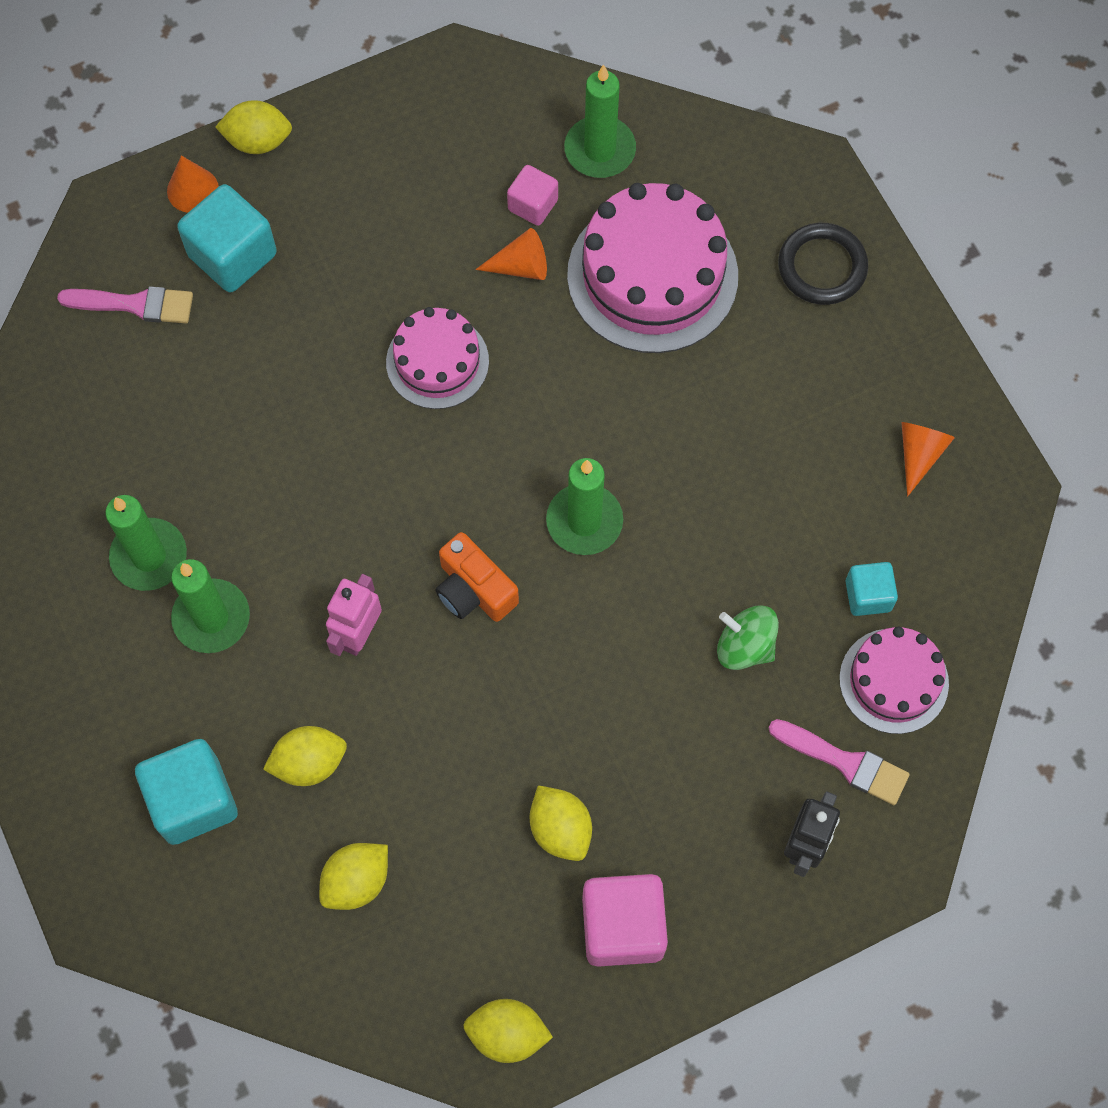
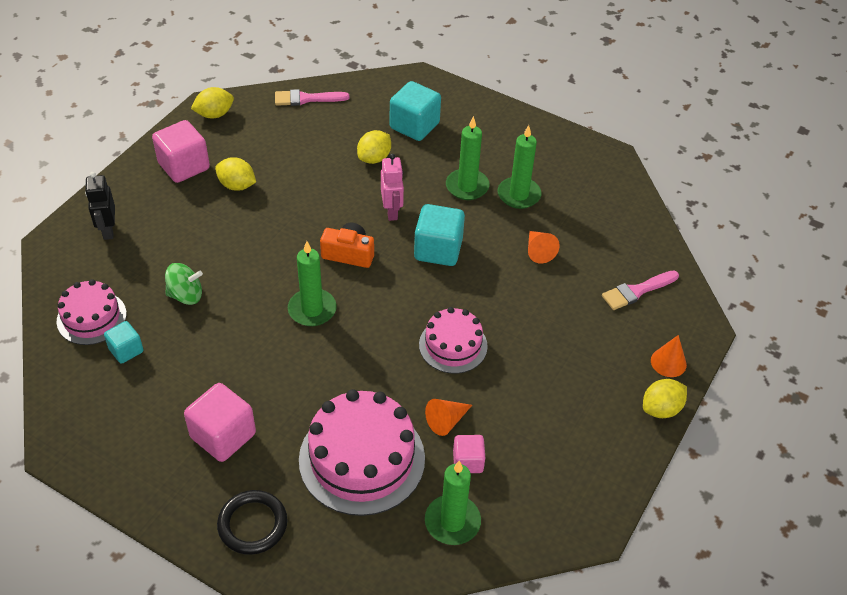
camera: 145 degrees right, 20 degrees down
turquoise cube [177,184,277,292] -> turquoise cube moved to [414,204,465,266]
yellow lemon [319,843,388,910] -> none
pink brush [769,719,910,805] -> pink brush moved to [275,89,349,106]
orange cone [901,422,955,496] -> orange cone moved to [528,231,560,263]
none -> pink cube [184,383,256,462]

